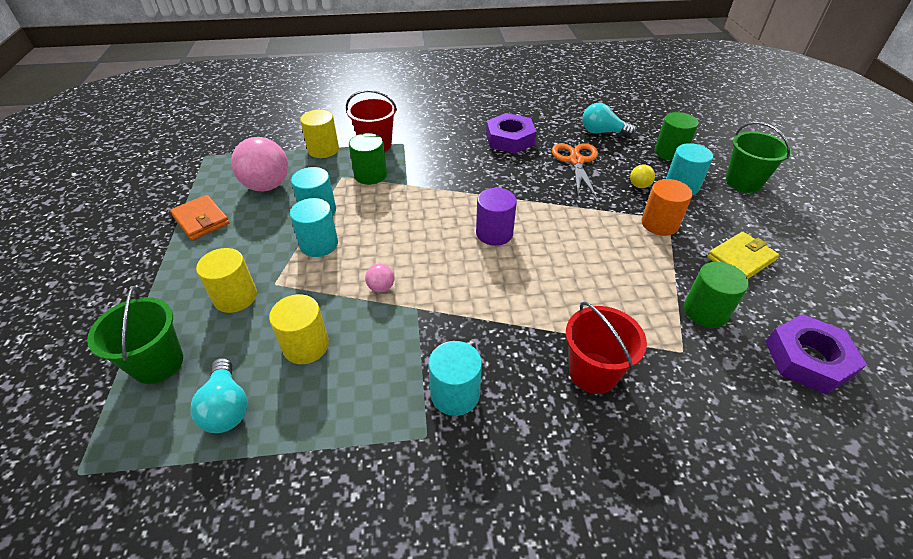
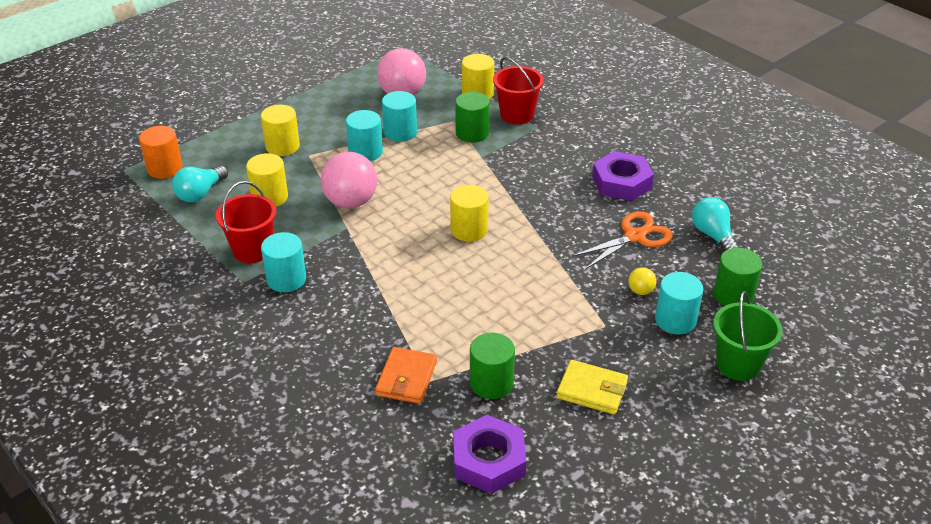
camera: 55 degrees right, 5 degrees down
green bucket [87,286,183,384] -> none
orange wallet [170,195,230,240] -> orange wallet moved to [375,347,437,404]
pink ball [365,264,394,293] -> pink ball [320,152,377,208], size x2.23
purple cylinder [476,188,517,246] -> yellow cylinder [450,185,489,241]
red bucket [566,302,647,394] -> red bucket moved to [216,181,276,263]
orange cylinder [641,179,693,236] -> orange cylinder moved to [139,126,183,179]

